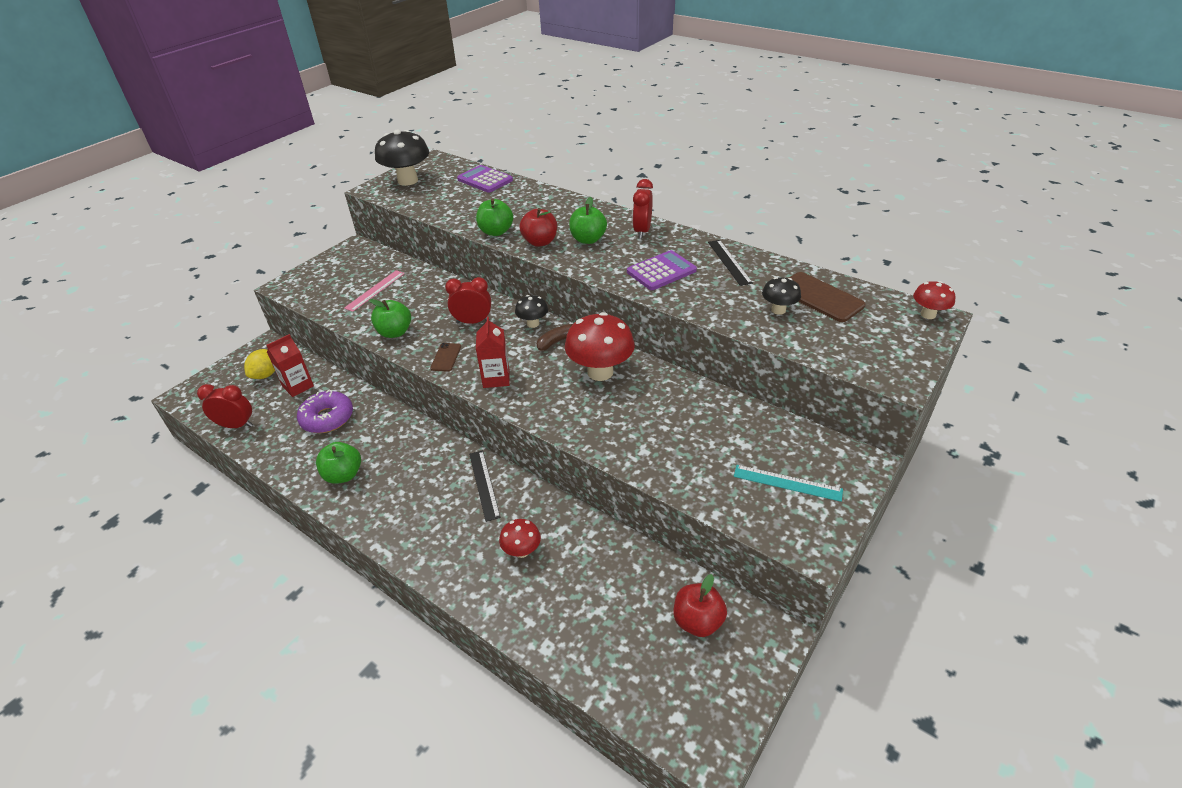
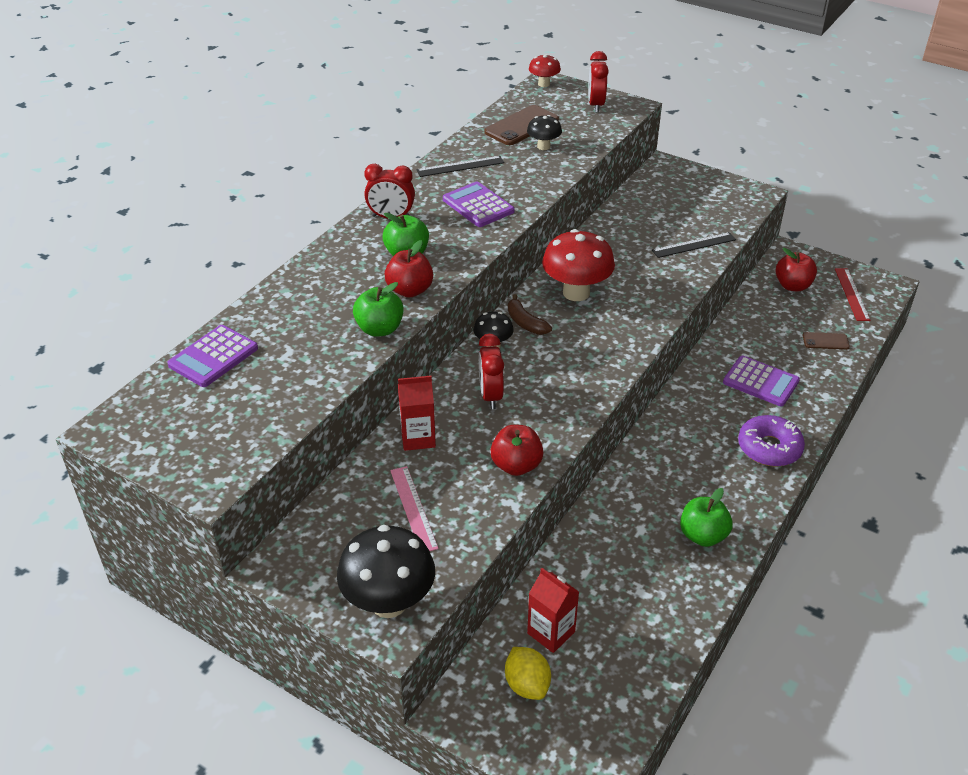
camera: 95 degrees left, 0 degrees up
red clock [197,384,253,428] -> red clock moved to [588,51,609,112]
yellow lemon [244,349,275,379] -> yellow lemon turned 45 degrees clockwise [505,647,551,700]
purple donut [297,390,353,433] -> purple donut moved to [738,415,805,467]
pink ruler [344,270,405,312] -> pink ruler turned 45 degrees clockwise [390,466,439,551]
green apple [369,299,411,338] -> red apple [491,425,544,476]
black mushroom [375,130,429,186] -> black mushroom moved to [337,525,435,618]
brown phone [430,343,461,372] -> brown phone moved to [802,332,850,350]
black ruler [469,451,501,522] -> black ruler moved to [652,232,736,258]
red carton [476,317,509,388] -> red carton moved to [398,376,436,451]
red mushroom [499,519,541,558] -> purple calculator [723,356,800,406]
turquoise ruler [734,465,843,502] -> none
none -> red ruler [835,268,871,321]

